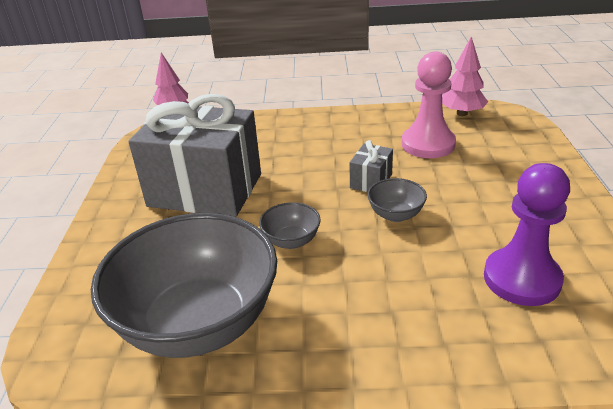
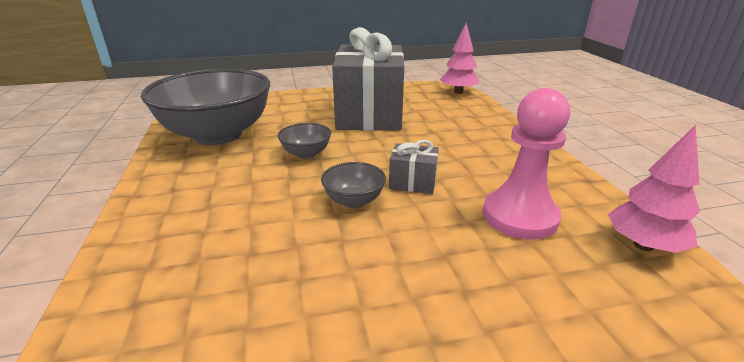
camera: 75 degrees right, 5 degrees down
purple pawn [484,163,570,306] -> none

